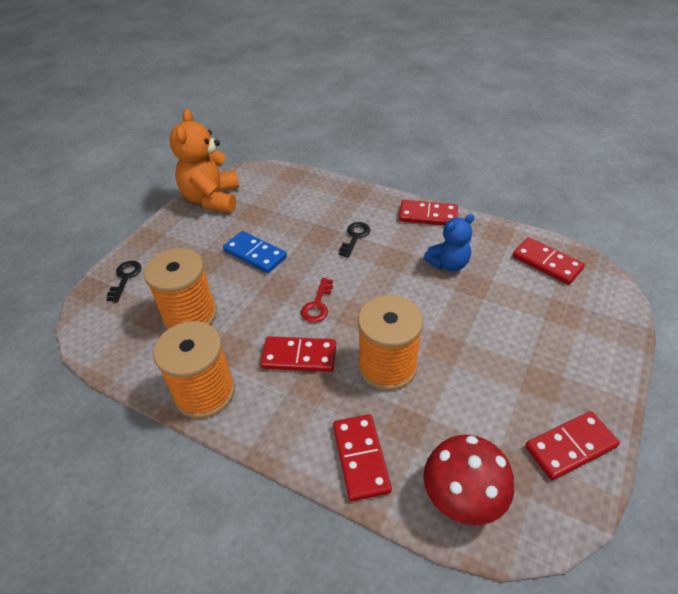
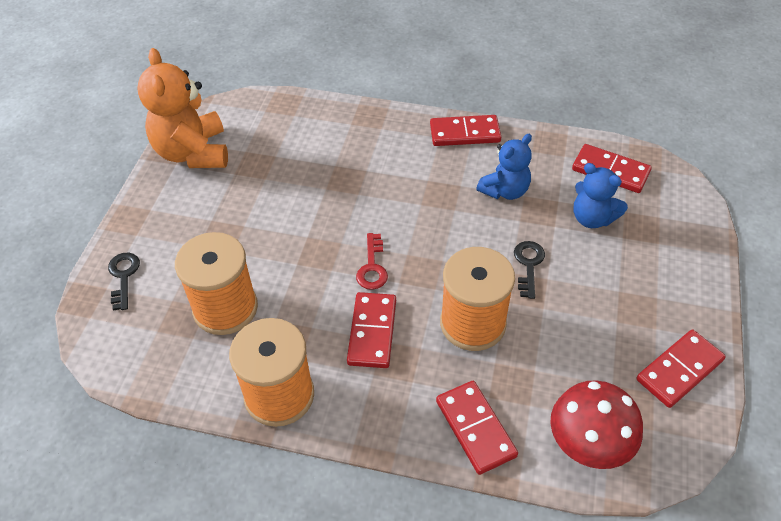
camera: 15 degrees left, 5 degrees up
blue domino [223,231,287,273] -> none
red domino [260,336,336,372] -> red domino turned 75 degrees counterclockwise [347,292,396,368]
black key [339,222,370,258] -> black key moved to [514,241,545,299]
none -> blue teddy bear [574,163,628,228]

